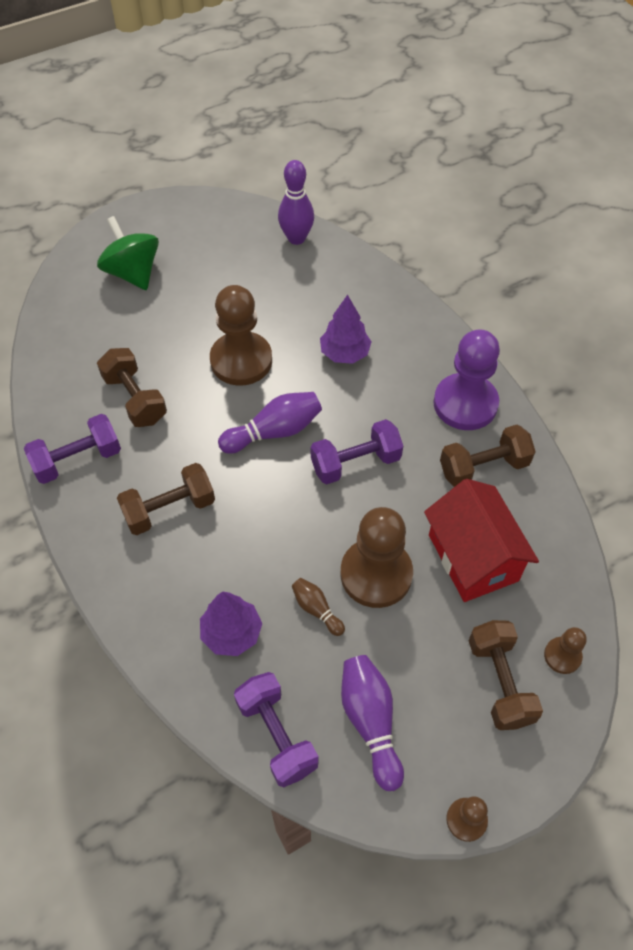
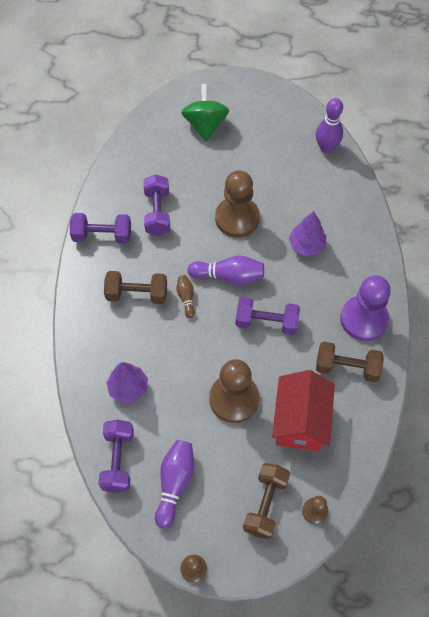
camera: 30 degrees right, 5 degrees up
brown dumbbell [97,348,167,427] -> purple dumbbell [143,174,170,236]
brown bowling pin [292,578,345,636] -> brown bowling pin moved to [177,275,195,318]

